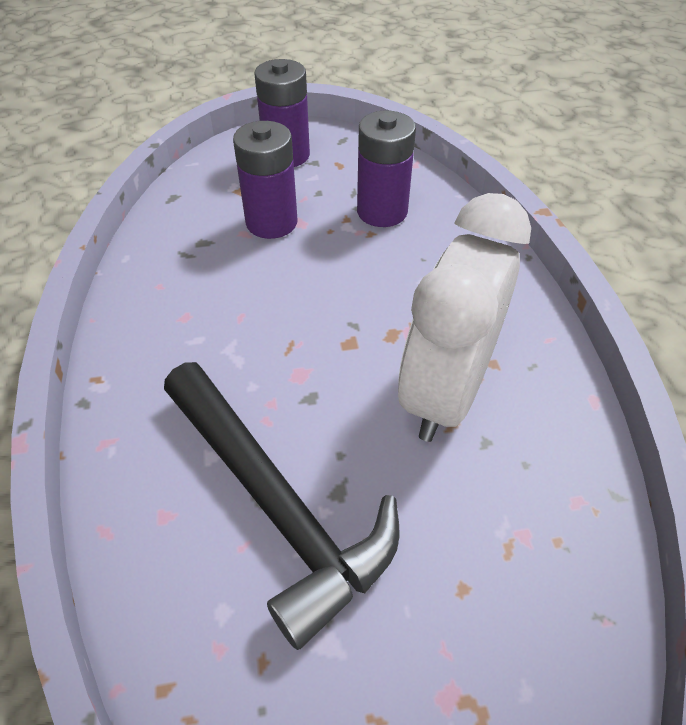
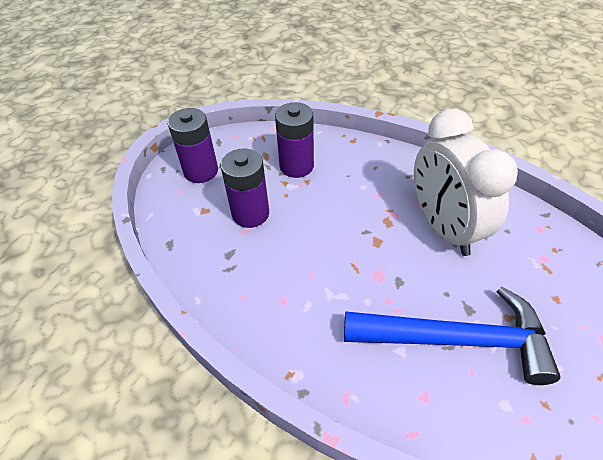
camera: 45 degrees left, 0 degrees up
black hammer [164,362,400,650] -> blue hammer [344,286,560,385]

